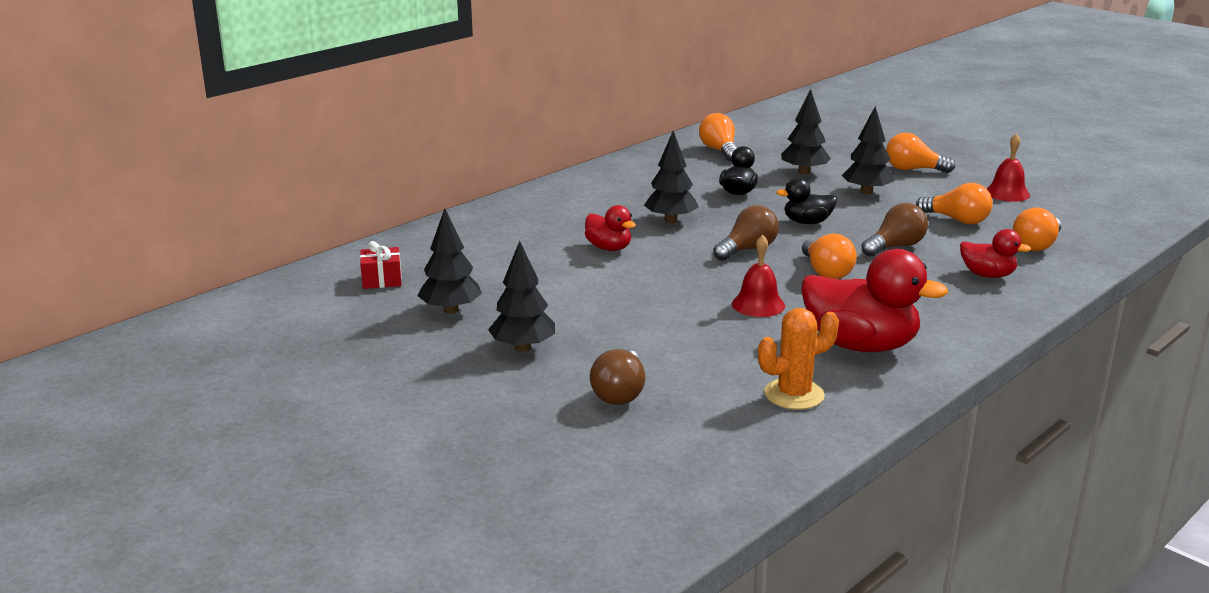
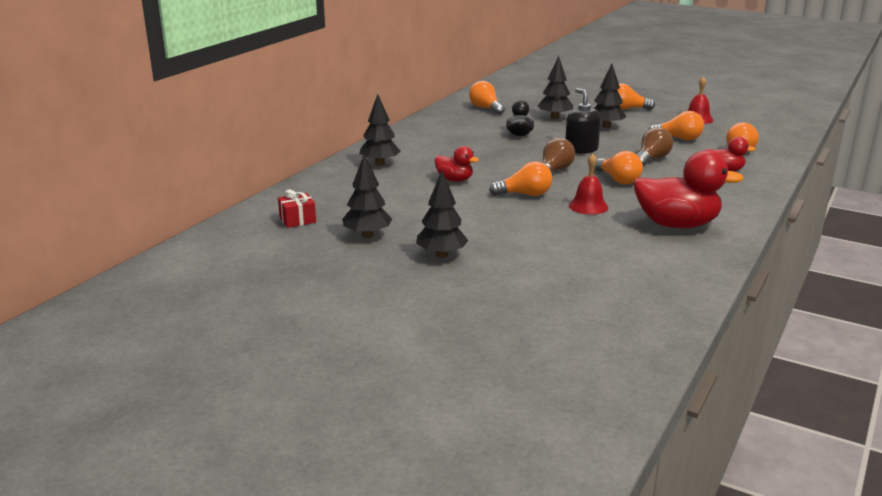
camera: 15 degrees left, 0 degrees up
brown light bulb [590,349,645,405] -> none
black tree [644,131,698,223] -> black tree moved to [359,94,400,165]
orange cactus [758,308,839,410] -> none
black duck [776,178,837,224] -> black soap dispenser [565,88,601,154]
none -> orange light bulb [489,161,553,196]

